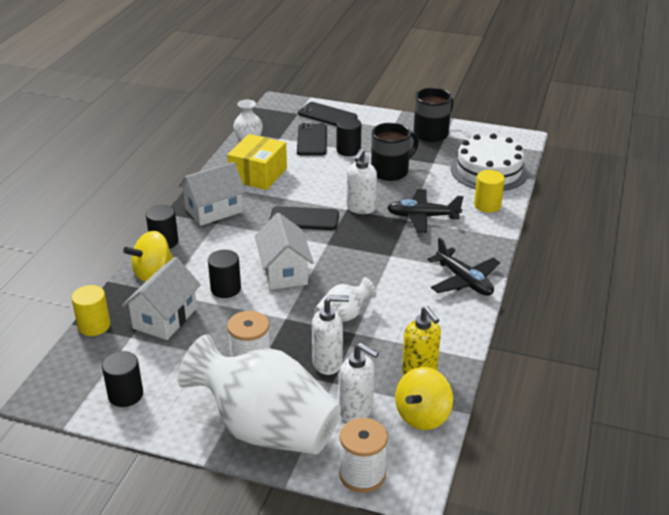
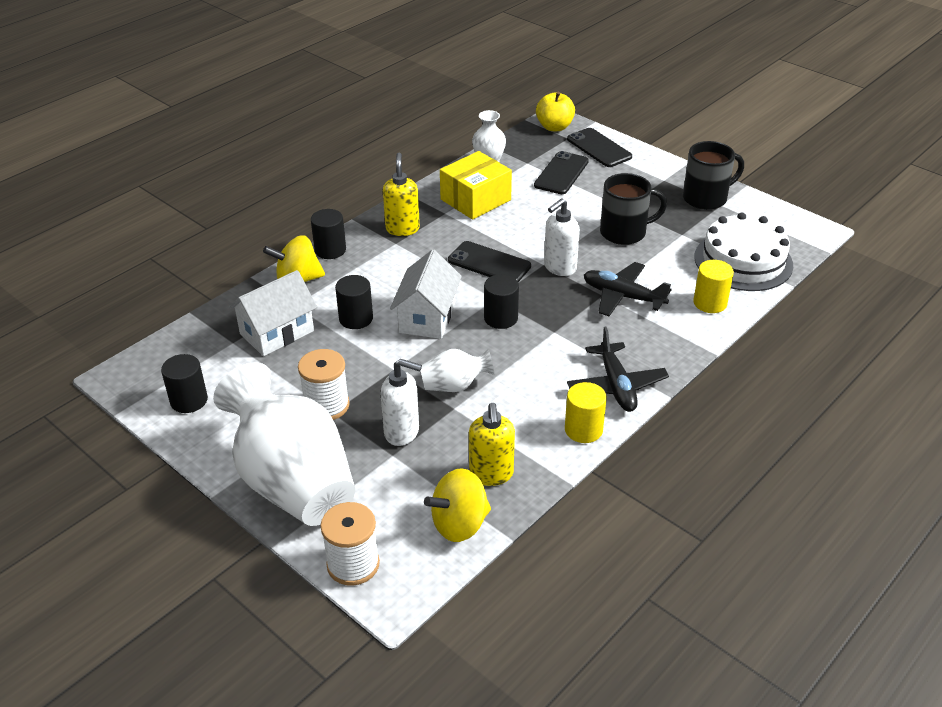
camera: 25 degrees right, 5 degrees up
yellow cylinder [71,285,110,336] -> yellow cylinder moved to [565,382,607,443]
white house [179,162,246,226] -> yellow soap dispenser [383,153,420,236]
black cylinder [336,117,362,156] -> black cylinder moved to [484,274,519,329]
white soap dispenser [339,343,379,422] -> none
none -> yellow apple [536,92,575,131]

